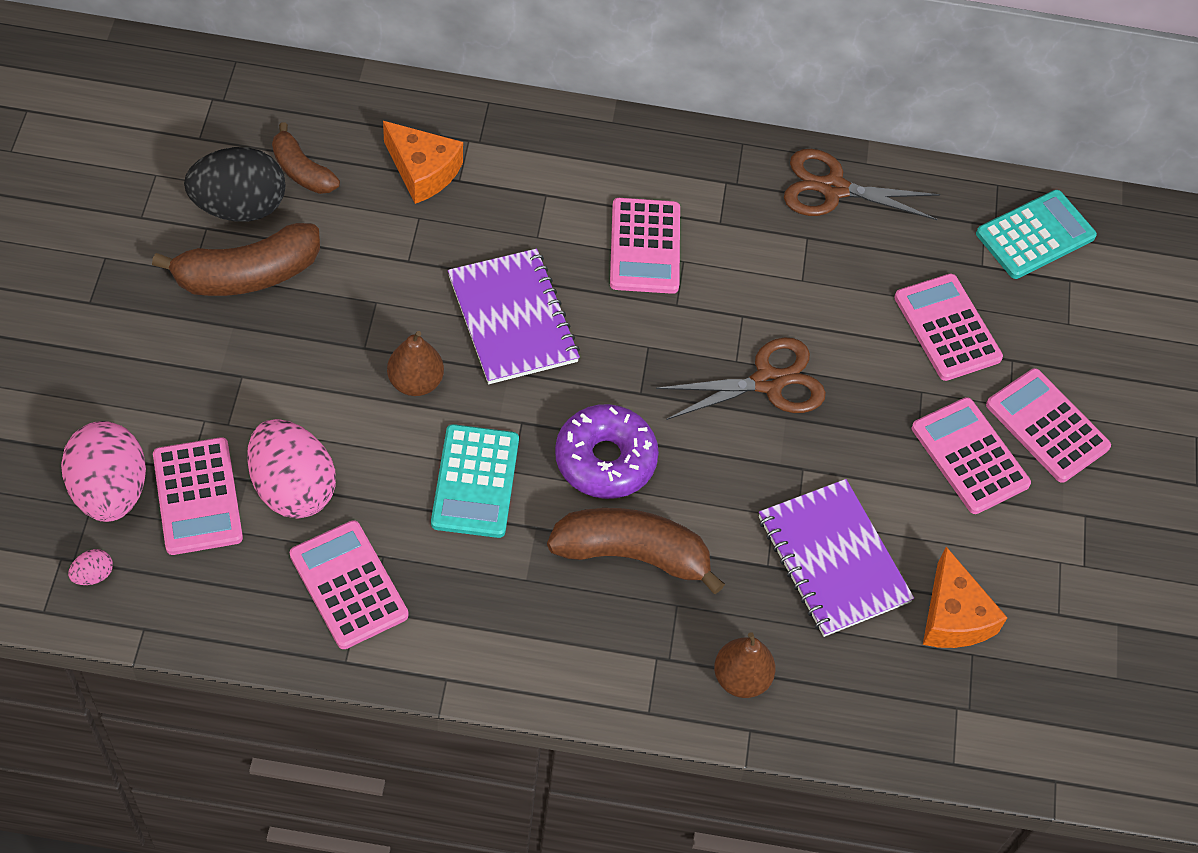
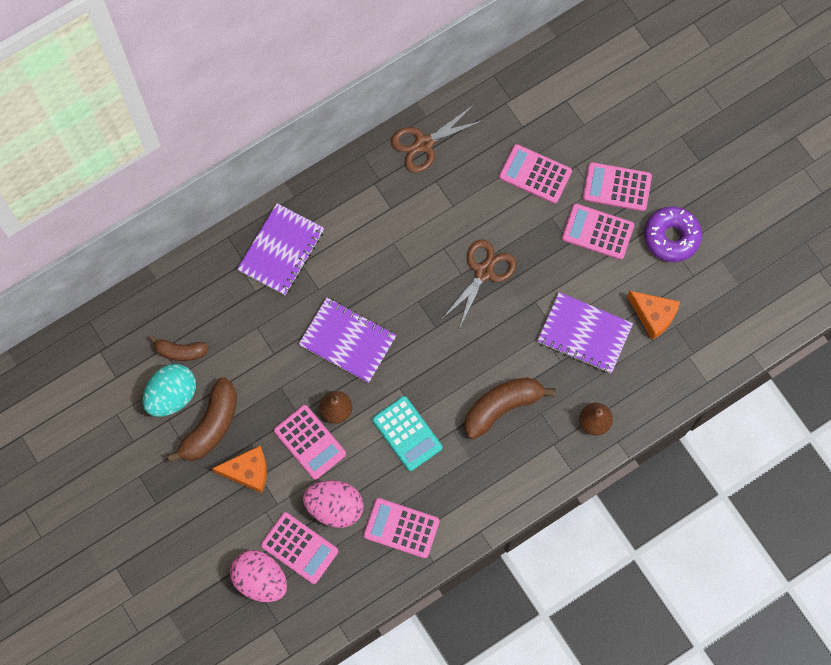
camera: 35 degrees left, 15 degrees up
pink egg [68,549,113,585] -> none
black egg [184,147,286,222] -> turquoise egg [143,364,196,417]
orange cheese [383,121,463,204] -> orange cheese moved to [212,446,267,493]
purple donut [555,404,659,499] -> purple donut moved to [644,206,702,262]
pink calculator [610,198,680,294] -> pink calculator moved to [274,405,346,480]
turquoise calculator [976,190,1097,279] -> none
none -> purple notebook [237,203,324,295]

